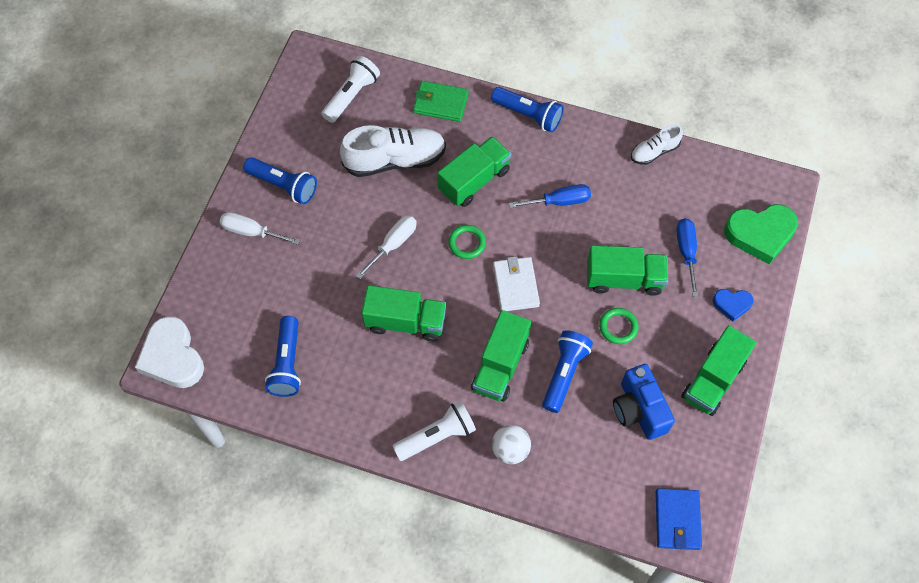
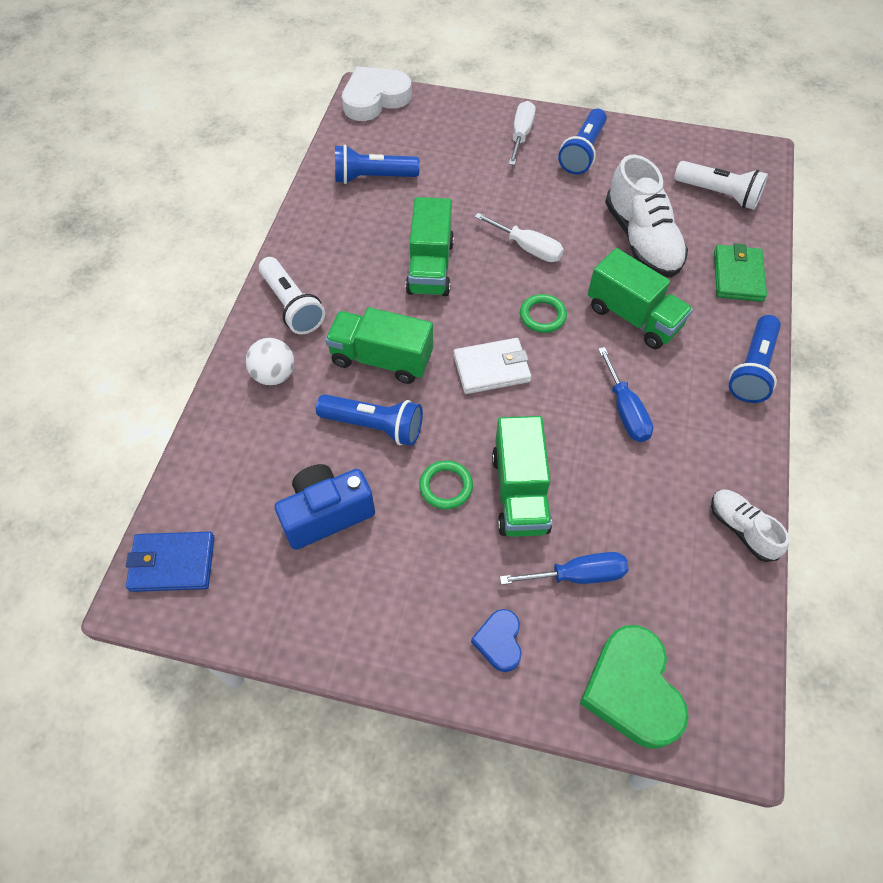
camera: 85 degrees right, 5 degrees down
green truck [681,325,757,416] -> none

